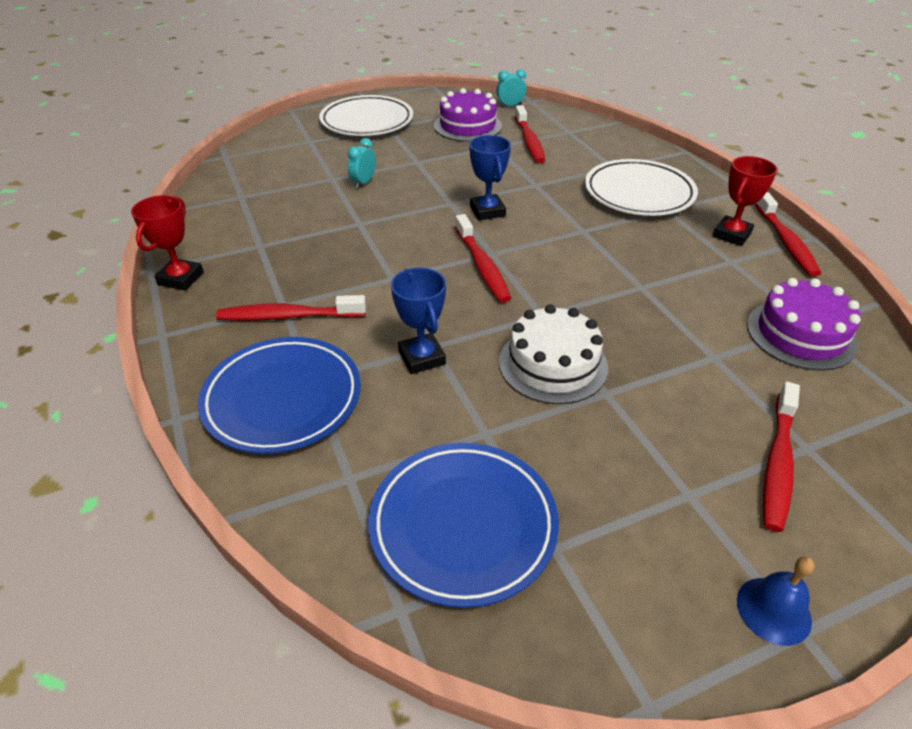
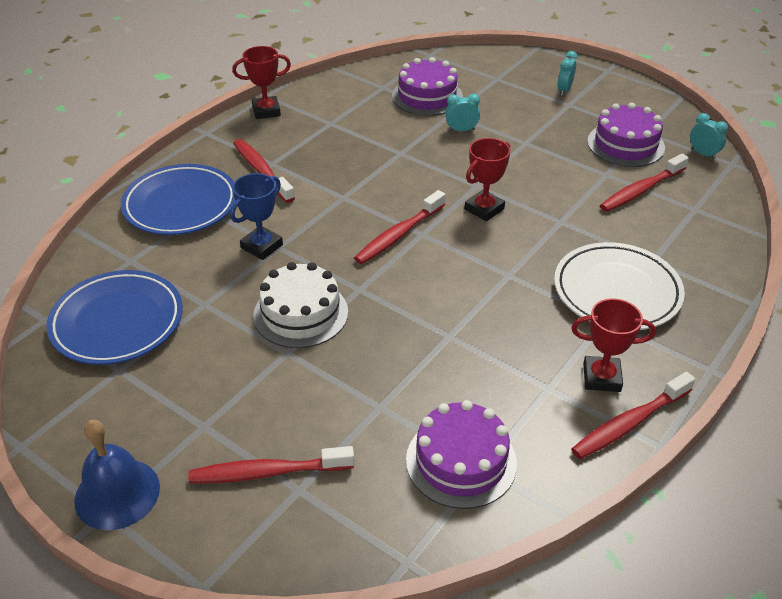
camera: 60 degrees right, 0 degrees up
white plate [319,95,413,136] -> turquoise clock [557,51,577,96]
blue trophy [469,135,511,221] -> red trophy [465,138,511,222]
blue bell [737,556,814,646] -> blue bell [74,420,160,530], size x1.54
none -> purple cake [392,57,463,116]

